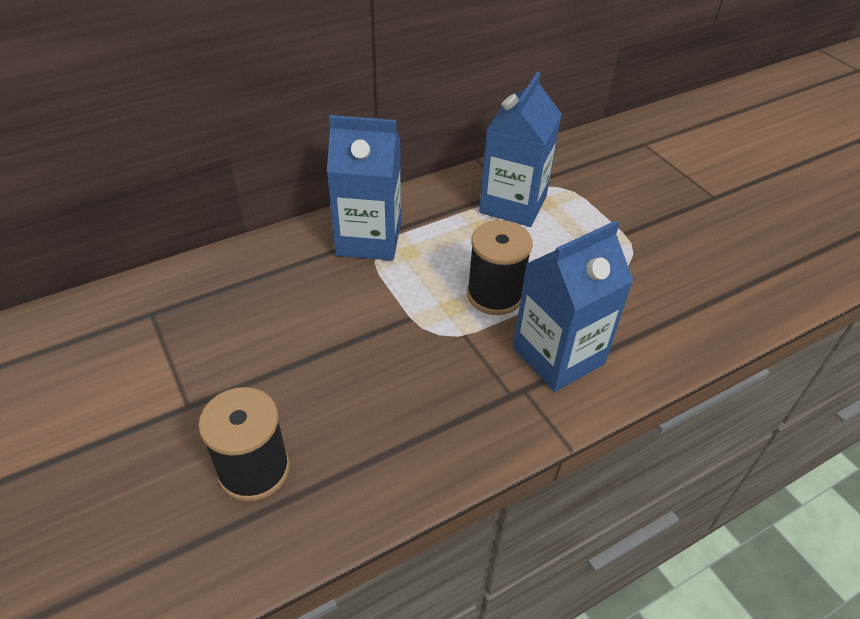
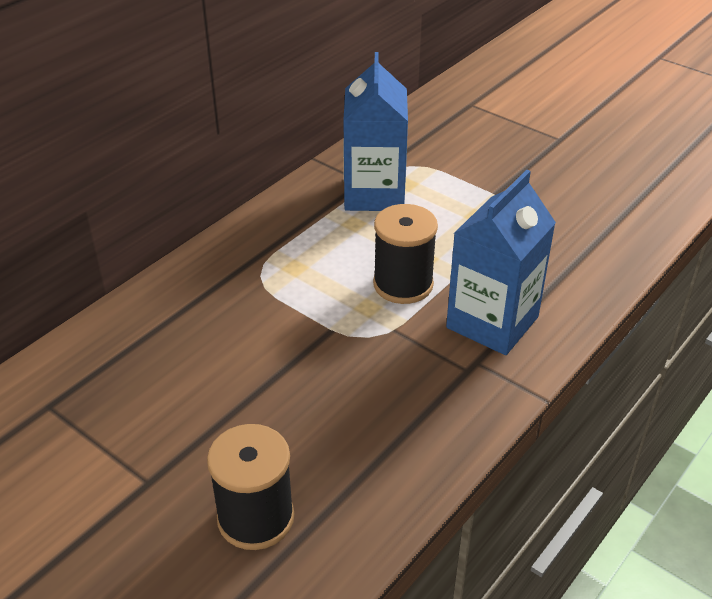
camera: 20 degrees left, 5 degrees down
blue carton [327,115,401,261] -> none

